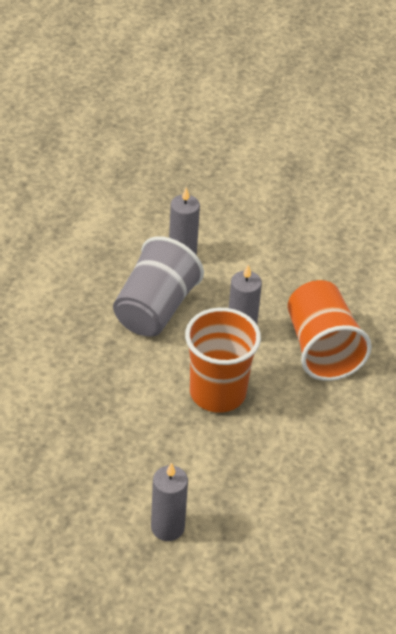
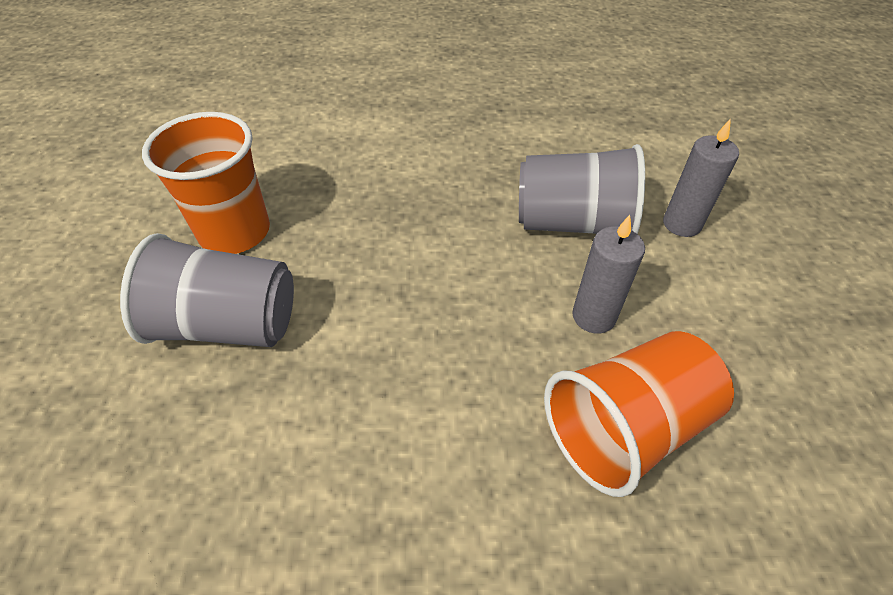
camera: 75 degrees right, 5 degrees up
grey candle [151,462,188,541] -> grey cup [120,233,294,347]
orange cup [185,308,261,413] -> orange cup moved to [142,112,270,254]

